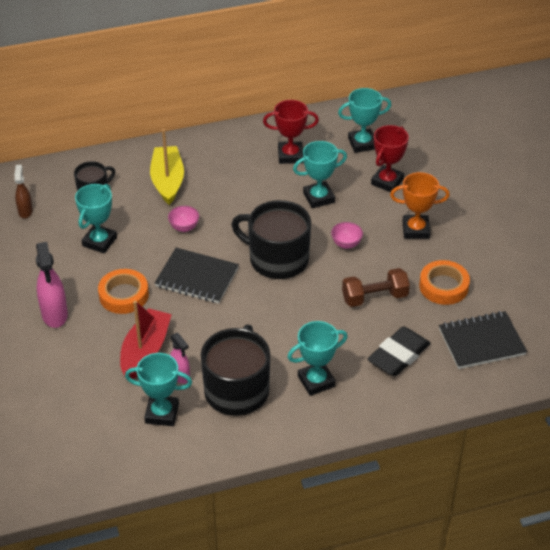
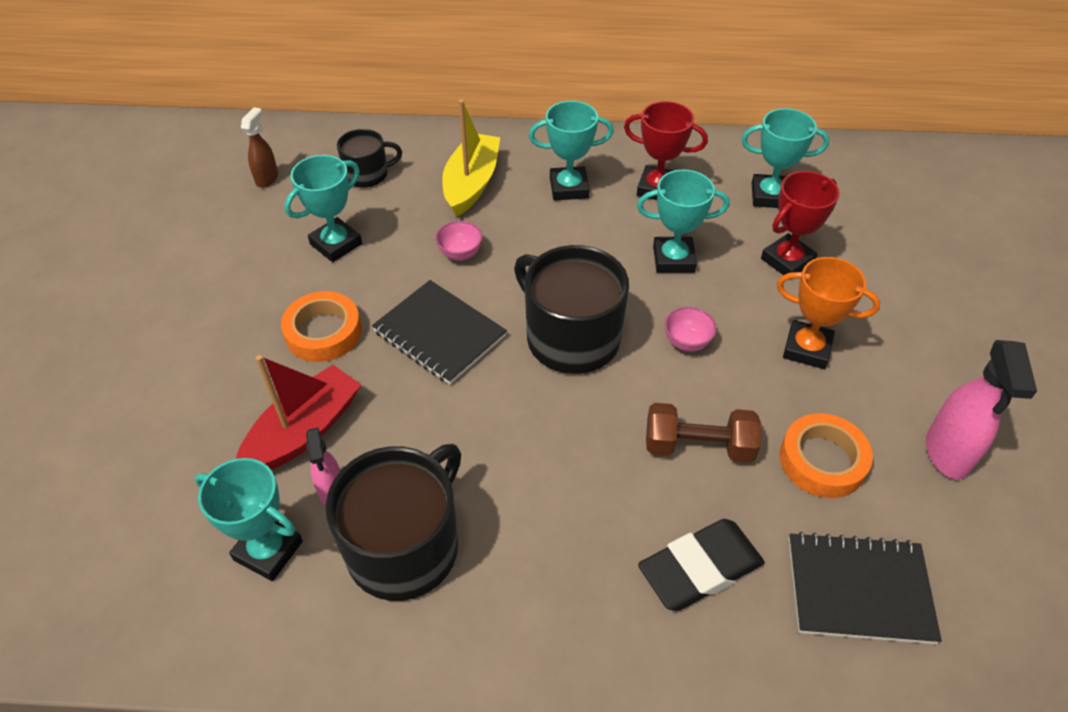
camera: 20 degrees right, 5 degrees up
pink spray bottle [36,242,68,328] -> pink spray bottle moved to [926,340,1037,480]
turquoise trophy [287,321,348,396] -> turquoise trophy moved to [529,101,614,200]

